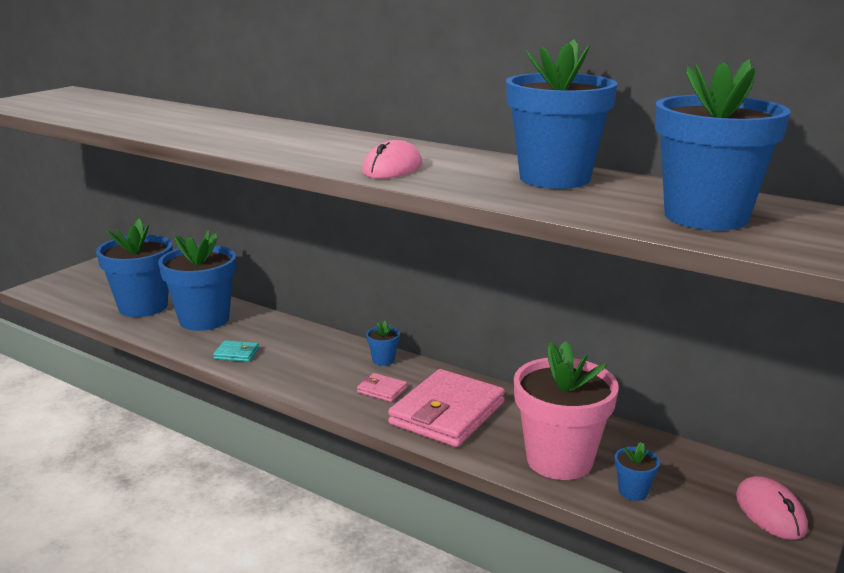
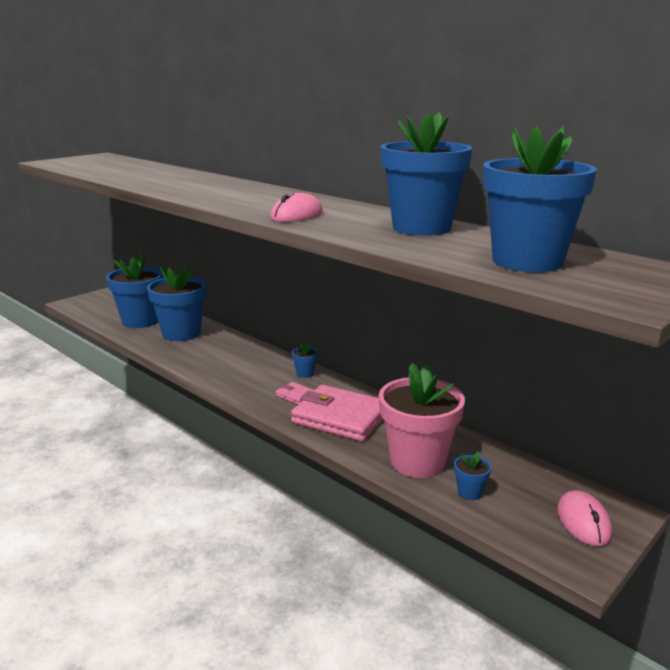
camera: 10 degrees right, 0 degrees up
turquoise wallet [213,340,259,362] -> none
pink wallet [388,369,505,447] -> pink wallet turned 75 degrees clockwise [291,385,383,442]

